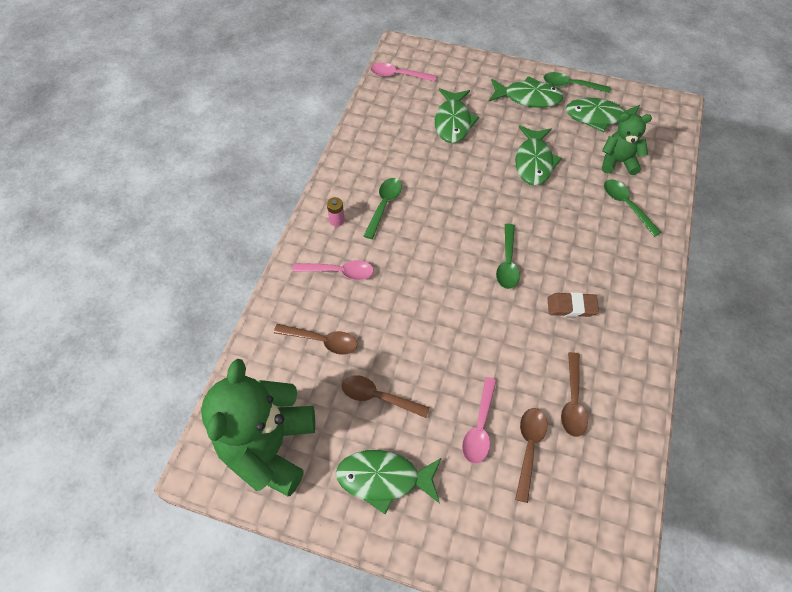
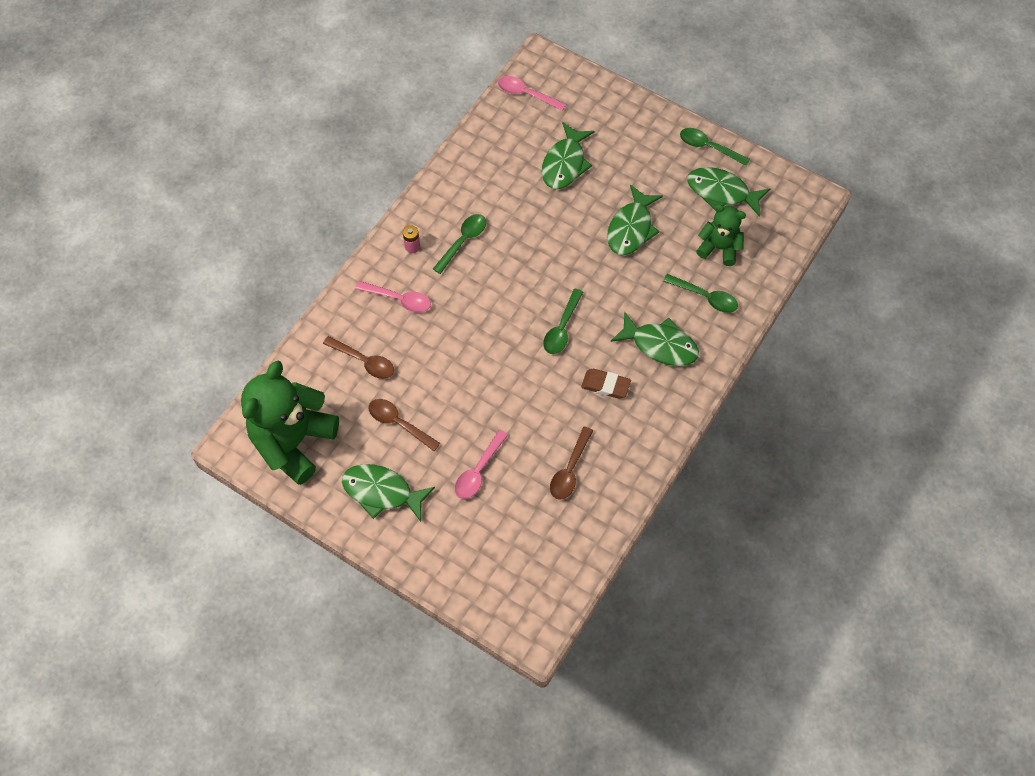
camera: 15 degrees right, 5 degrees up
green fish [489,76,564,108] -> green fish moved to [610,311,699,366]
brown spoon [515,408,547,503] -> none
green spoon [604,179,661,237] -> green spoon turned 135 degrees clockwise [663,274,738,313]

